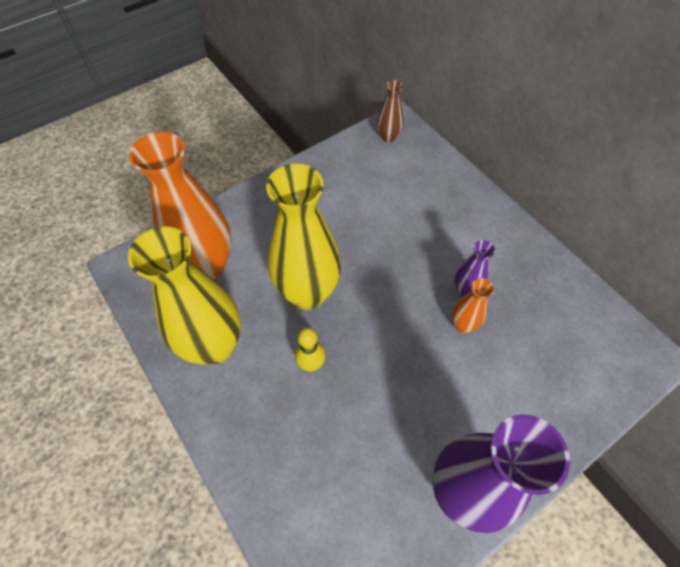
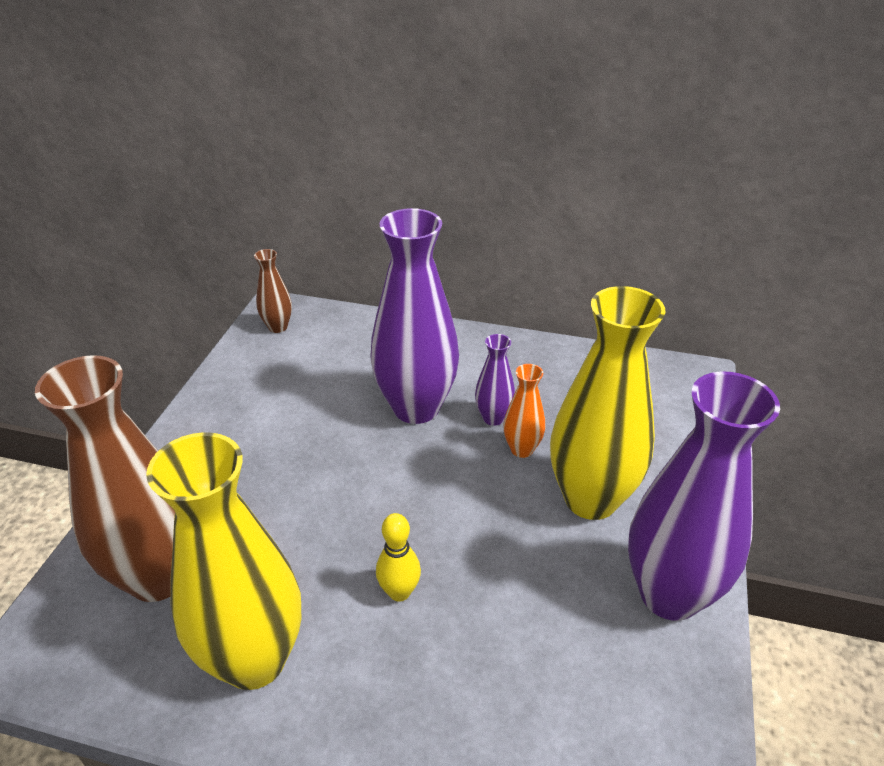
camera: 40 degrees left, 20 degrees down
orange vase [129,132,231,279] -> brown vase [35,355,175,602]
yellow vase [266,163,341,310] -> yellow vase moved to [550,286,666,520]
none -> purple vase [370,208,459,424]

